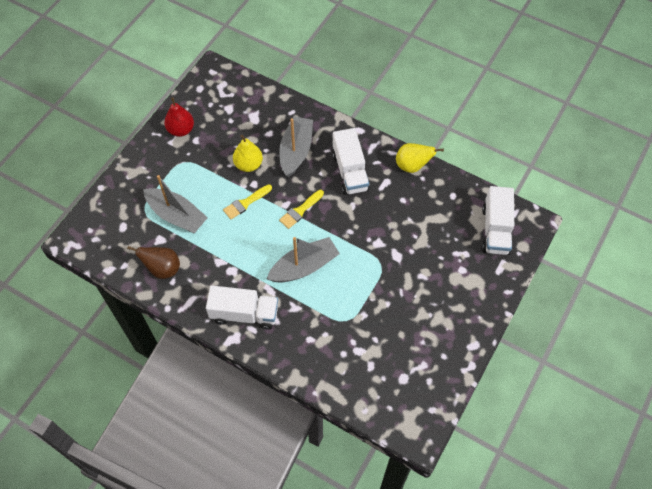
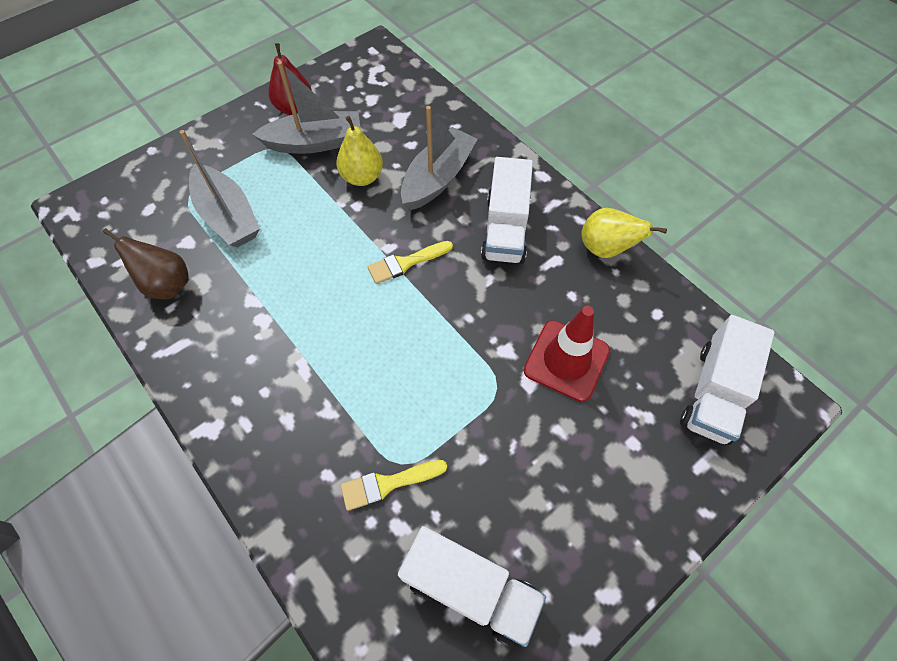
camera: 20 degrees right, 0 degrees up
white truck [206,286,278,330] -> white truck moved to [398,526,546,648]
yellow brush [223,184,272,219] -> yellow brush moved to [341,460,447,511]
grey boat [267,237,340,283] -> grey boat moved to [252,61,360,154]
none -> red traffic cone [524,306,610,402]

